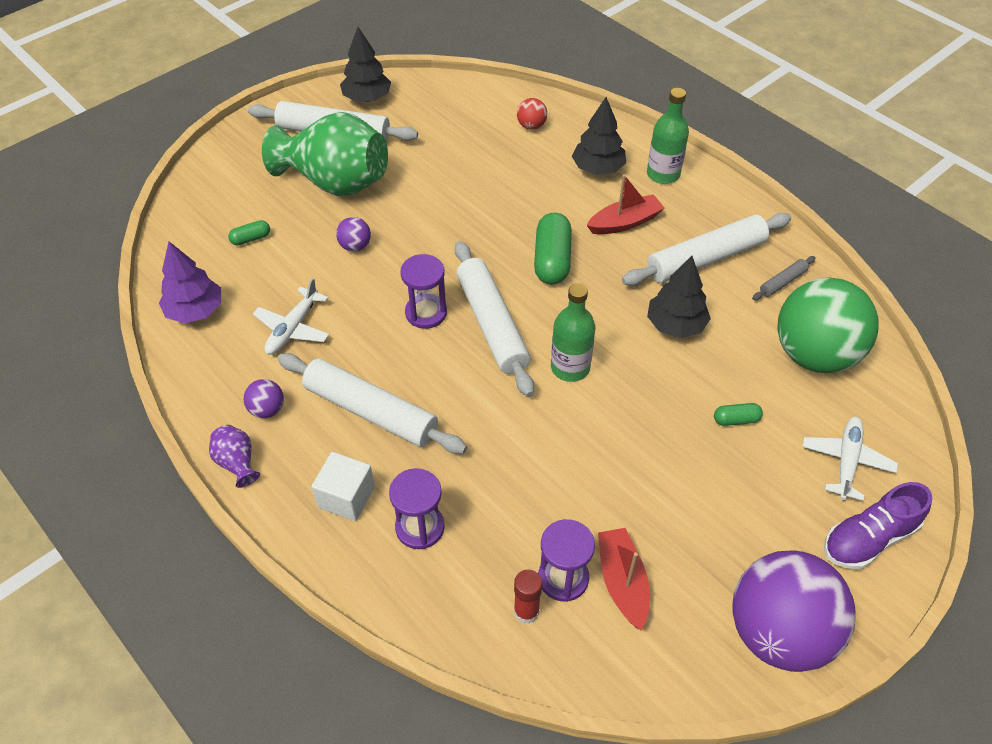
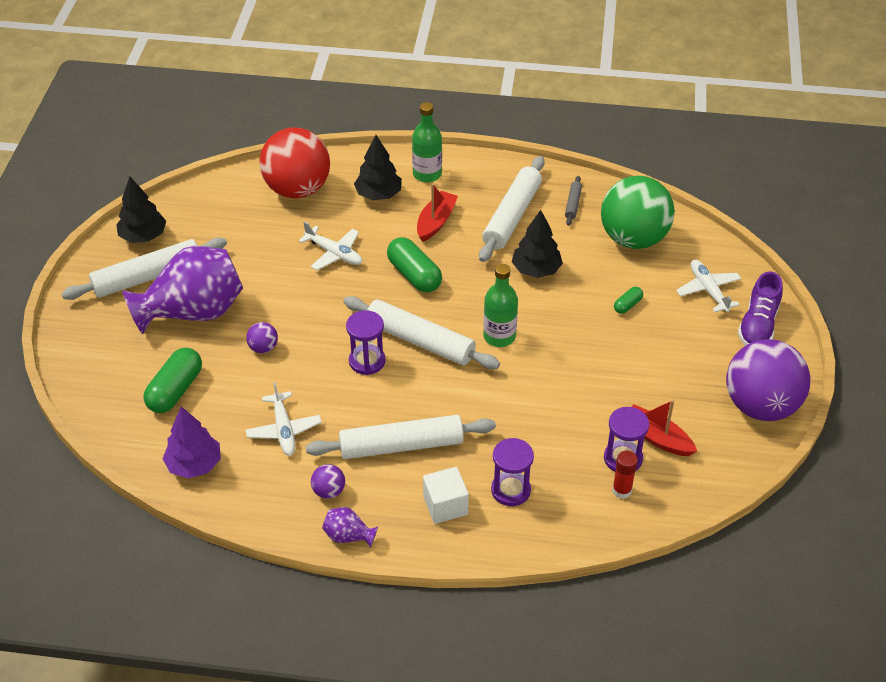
camera: 40 degrees left, 5 degrees down
green capsule [228,220,270,245] -> green capsule [144,348,202,413], size x1.99
green vase [262,112,388,197] -> purple vase [123,246,243,334]
red ball [517,98,547,130] -> red ball [259,127,330,198], size x2.49
none -> white plane [299,221,362,270]

